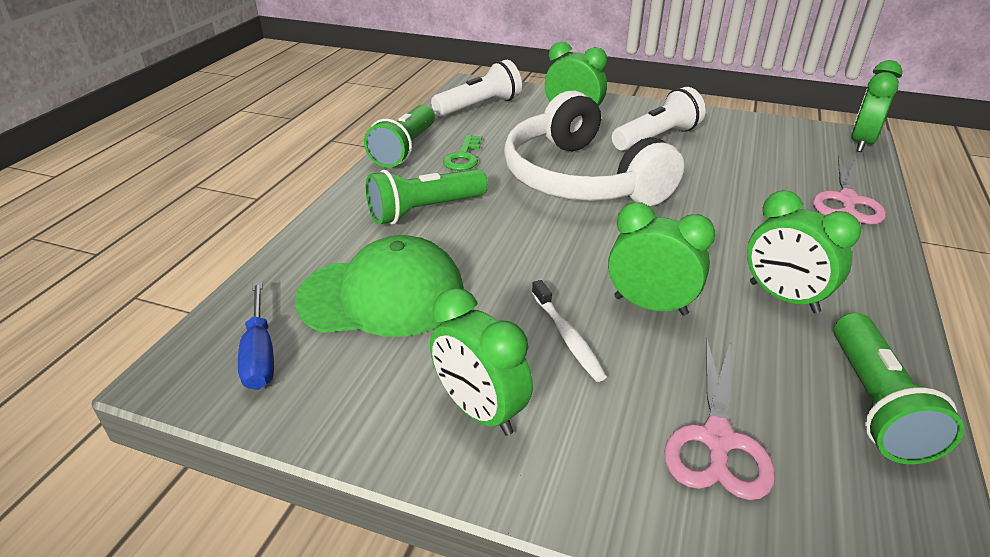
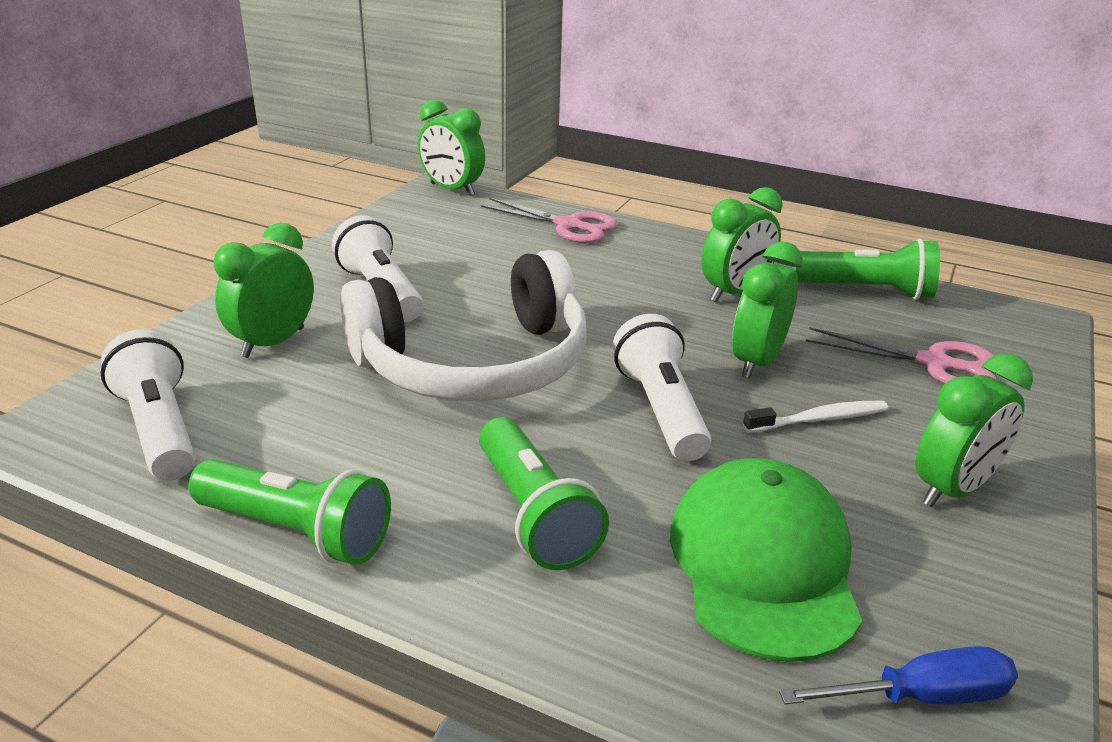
camera: 85 degrees left, 5 degrees down
green key [443,135,482,170] -> none
none -> white flashlight [613,314,711,461]

